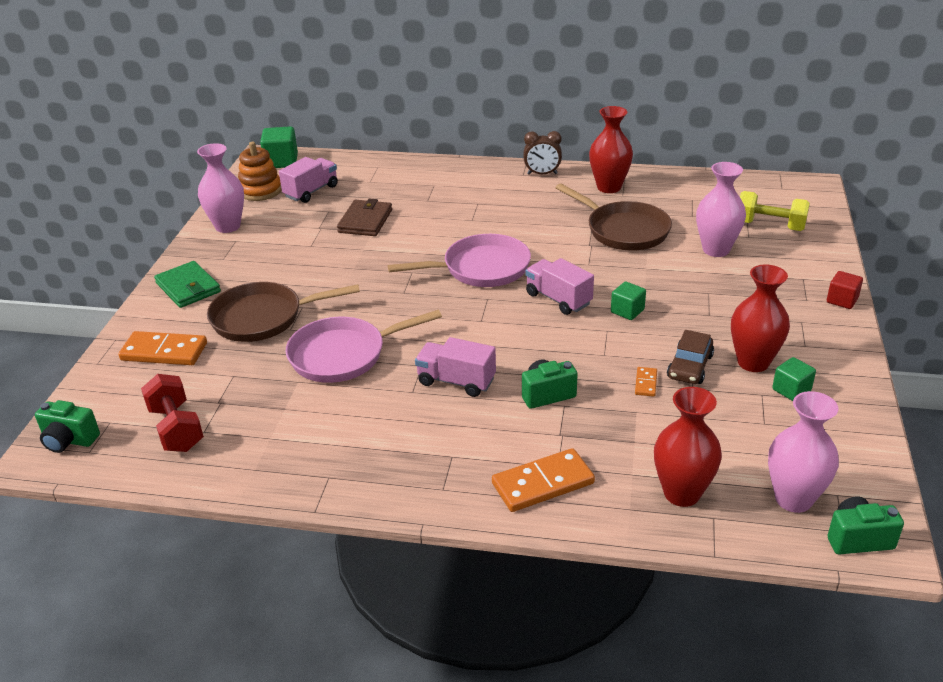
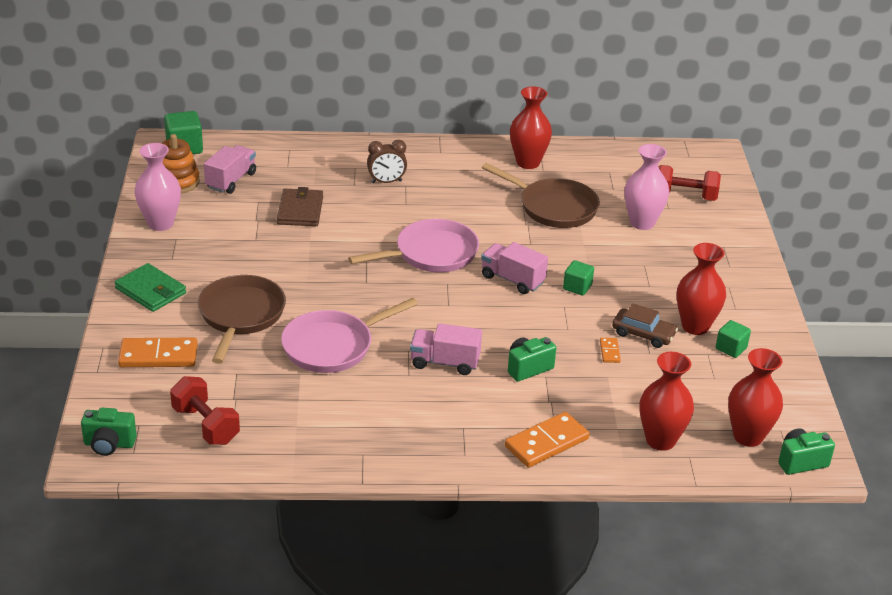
camera: 15 degrees left, 0 degrees up
brown pan [207,282,360,342] -> brown pan turned 120 degrees clockwise [198,275,286,364]
brown clock [523,131,562,175] -> brown clock moved to [367,140,407,183]
brown car [667,330,714,384] -> brown car turned 75 degrees counterclockwise [612,303,678,348]
yellow dumbbell [740,191,810,231] -> red dumbbell [659,165,721,201]
pink vase [768,391,839,513] -> red vase [728,348,783,447]
red cube [827,271,863,309] -> none

